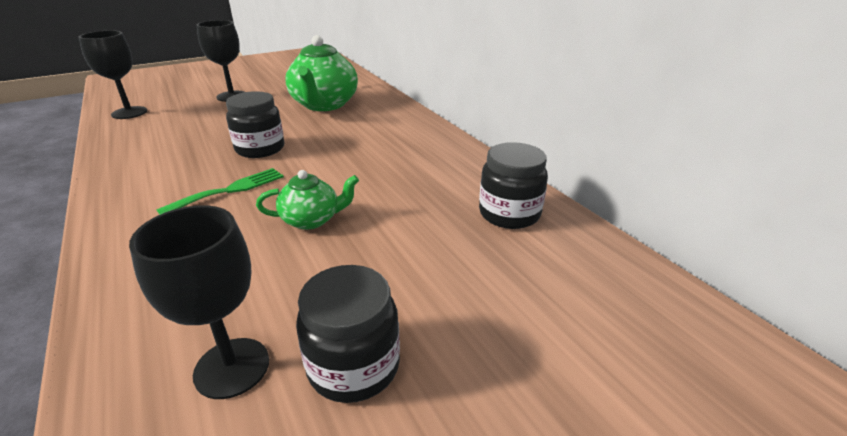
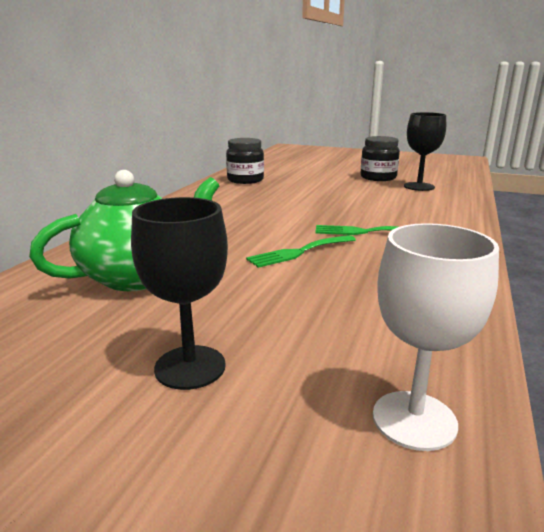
camera: 130 degrees left, 10 degrees down
black goblet [79,30,147,119] -> white goblet [373,223,499,451]
black jar [226,91,284,158] -> green fork [246,235,356,268]
green teapot [256,170,359,230] -> none

